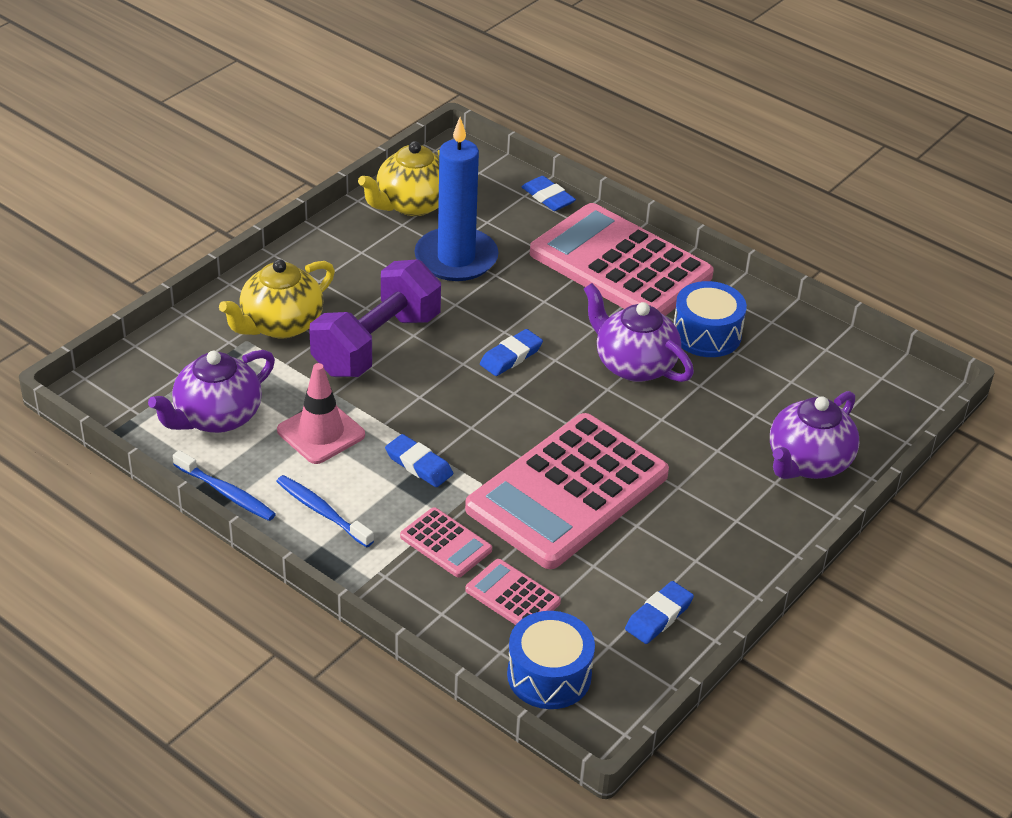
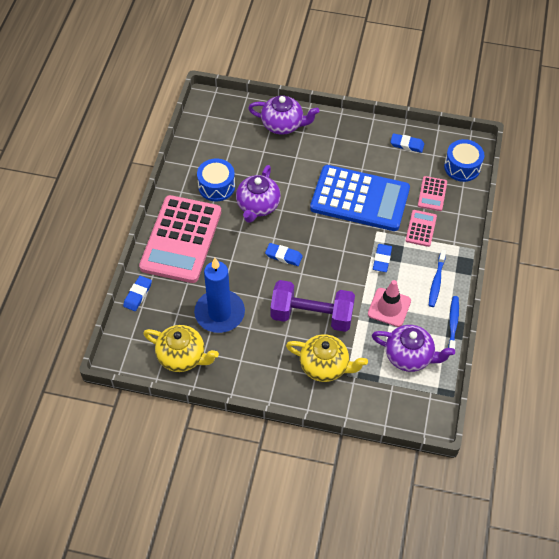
camera: 115 degrees left, 15 degrees up
pink calculator [465,413,669,569] -> blue calculator [310,165,410,231]

